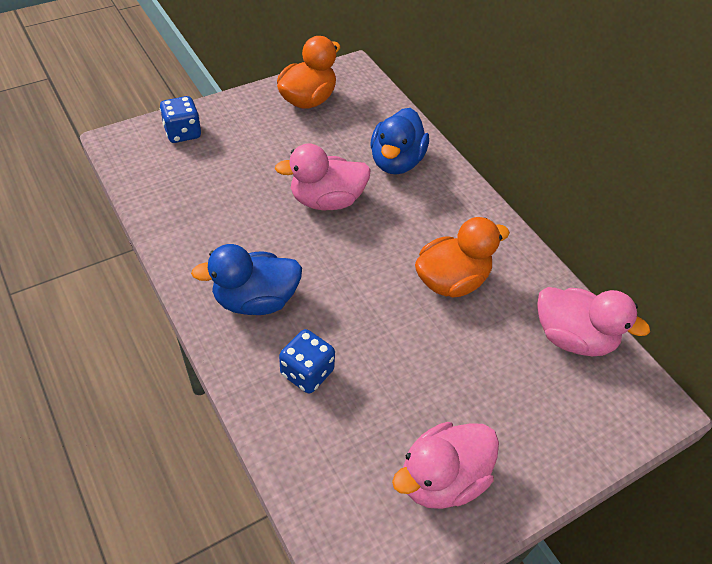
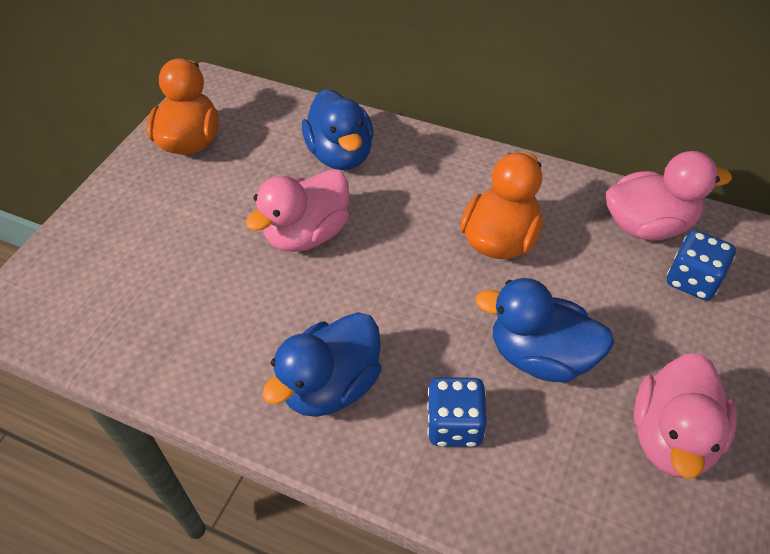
camera: 30 degrees left, 0 degrees up
blue dice [160,96,201,143] -> blue dice moved to [667,230,736,301]
none -> blue duck [475,278,614,383]

